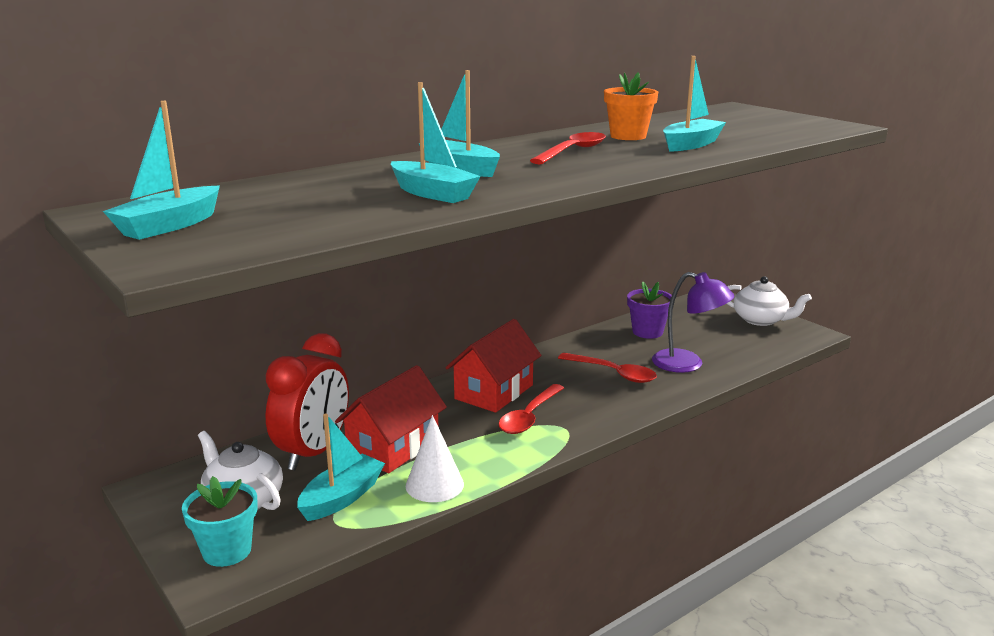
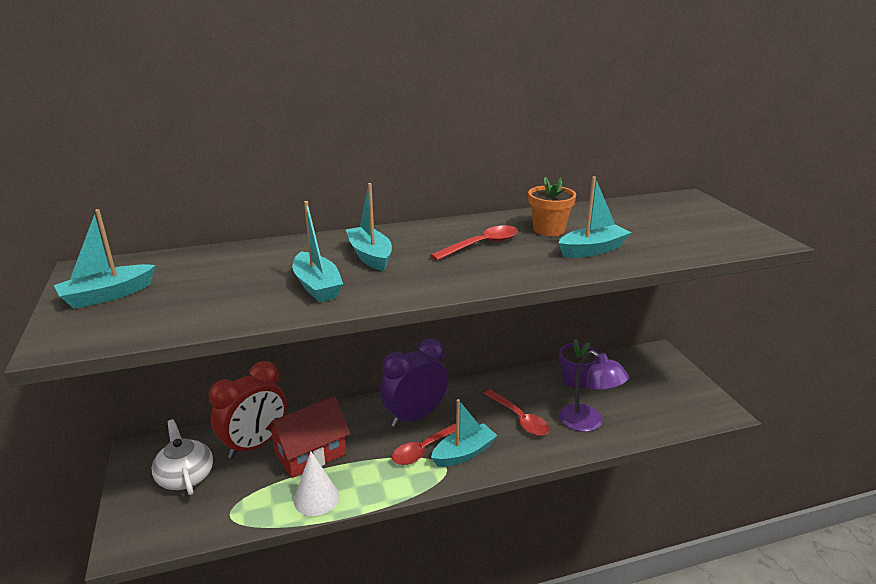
camera: 20 degrees right, 5 degrees up
turquoise flower pot [182,476,258,567] -> none
turquoise boat [297,413,385,521] -> turquoise boat moved to [431,399,498,467]
red house [445,319,541,413] -> purple clock [380,338,448,427]
white teapot [726,276,812,326] -> none

